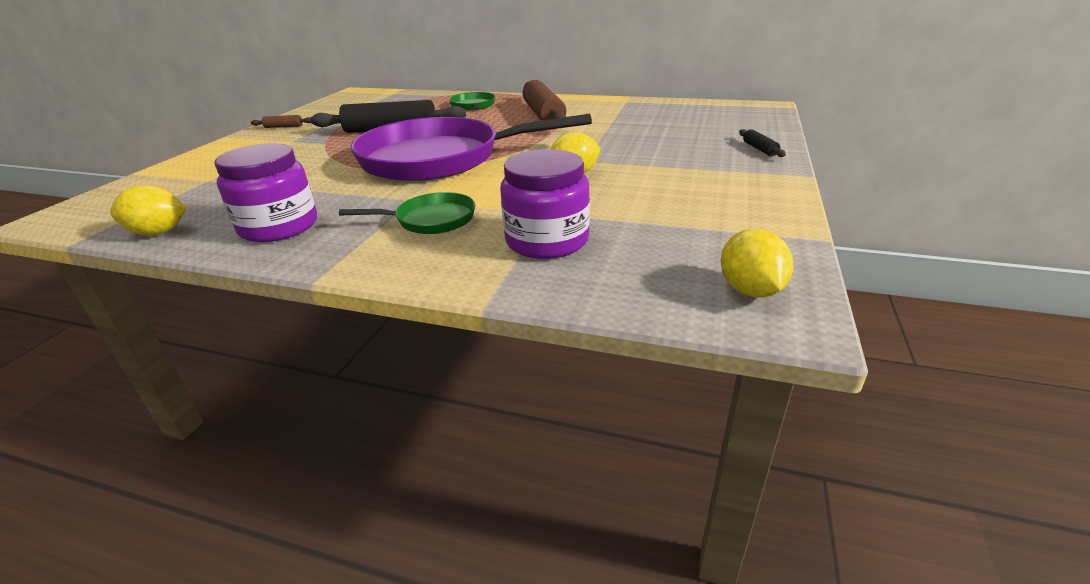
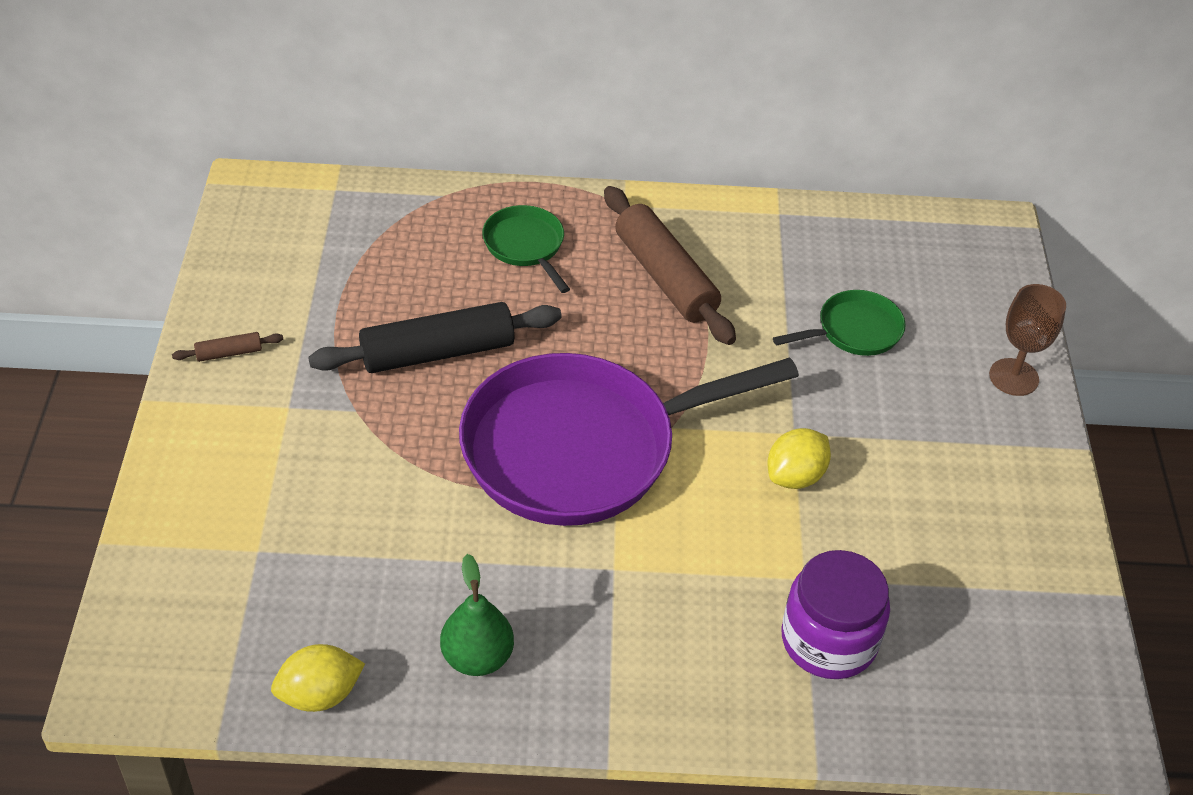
camera: 20 degrees left, 15 degrees up
purple jar [214,143,317,242] -> green pear [440,554,514,676]
green pan [339,192,475,234] -> green pan moved to [773,290,906,356]
yellow lemon [720,229,793,298] -> none
black rolling pin [739,129,786,157] -> brown goblet [989,284,1066,396]

